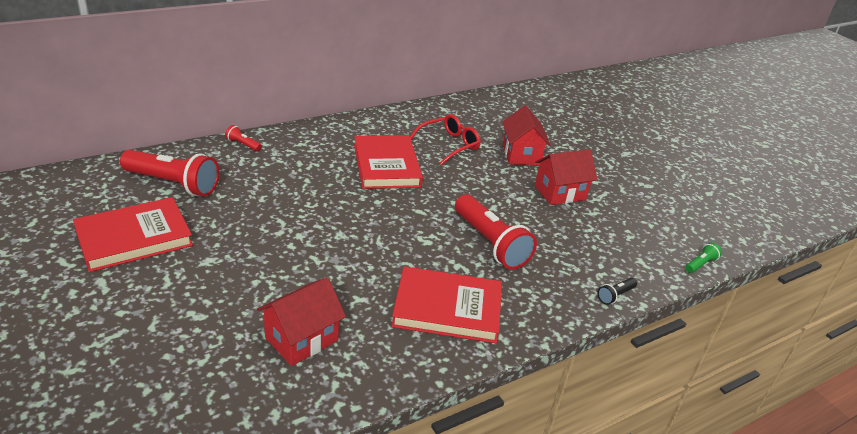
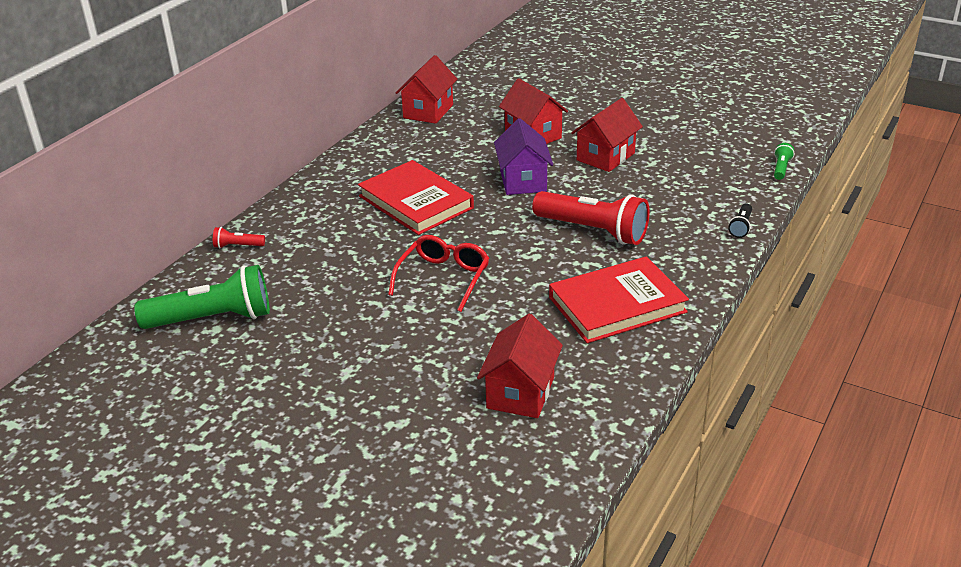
camera: 25 degrees left, 0 degrees up
red book [73,197,193,272] -> none
red flashlight [120,150,219,196] -> green flashlight [134,265,270,329]
red glasses [410,114,481,165] -> red glasses moved to [388,235,489,312]
none -> red house [396,55,458,124]
none -> purple house [494,118,553,195]

